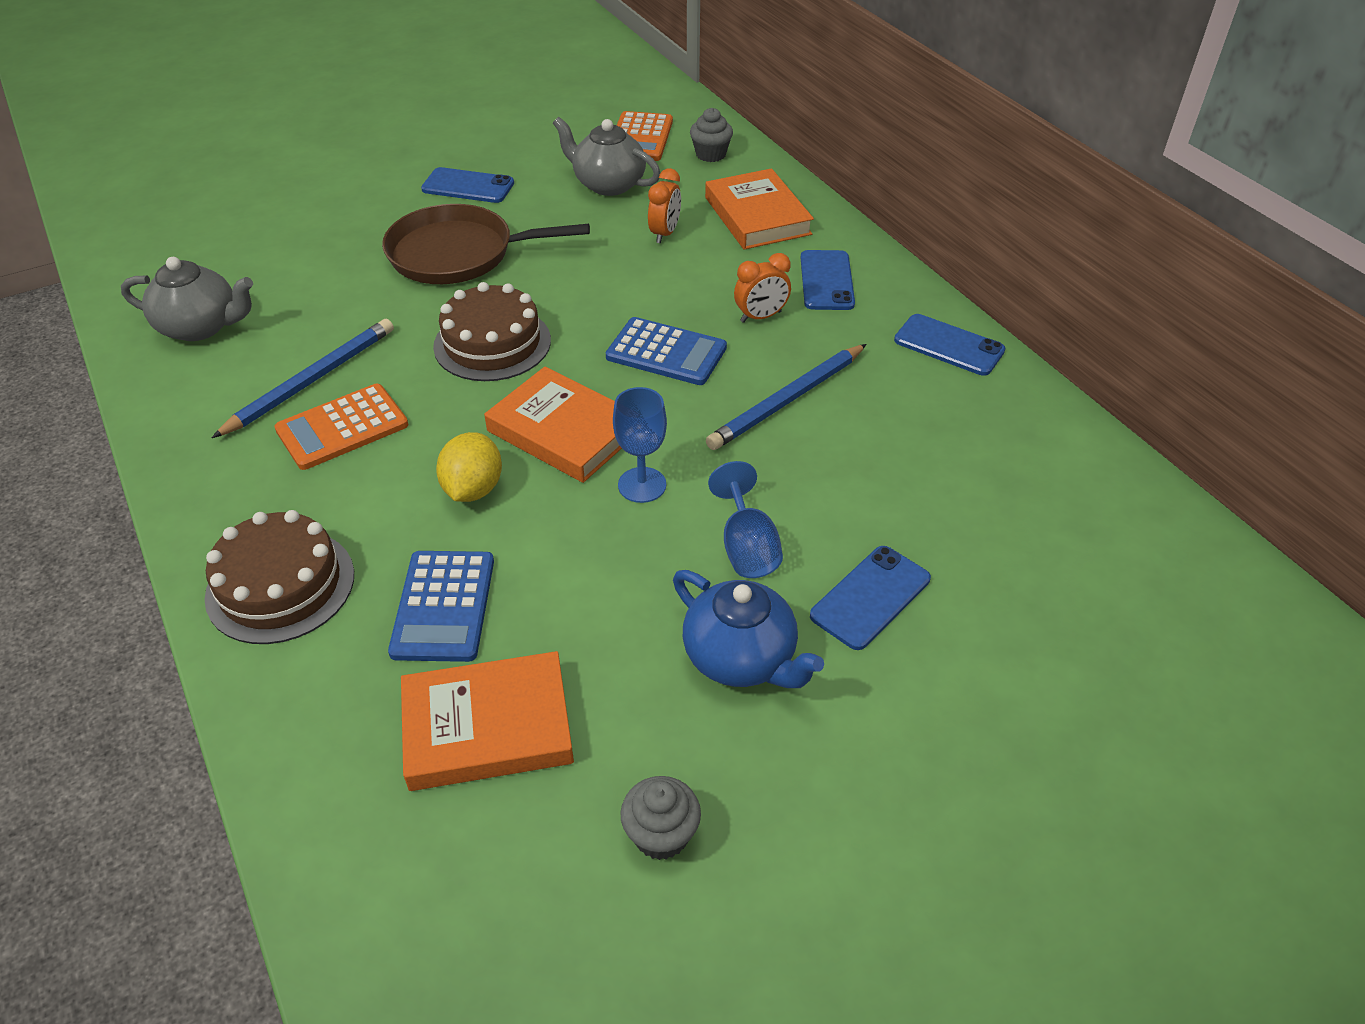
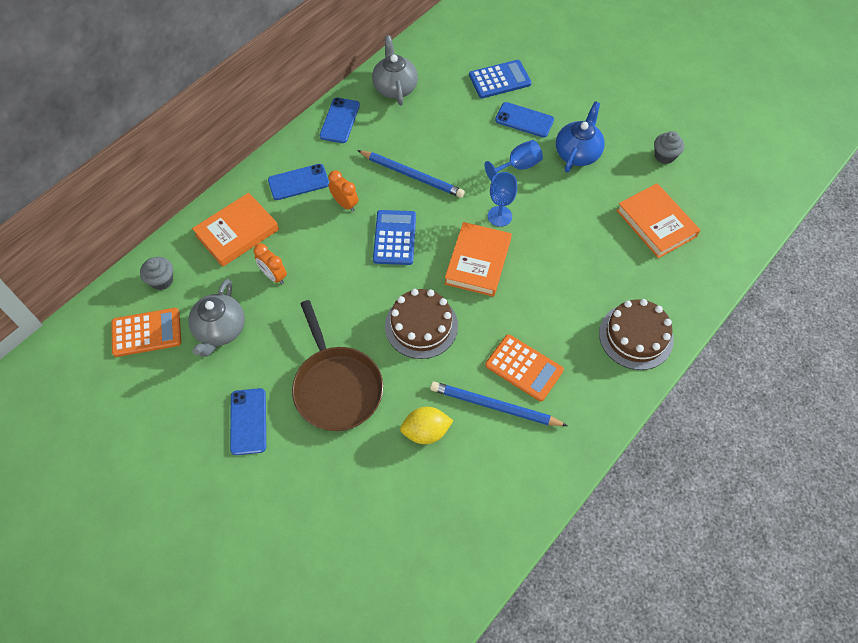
camera: 110 degrees left, 15 degrees up
grey teapot [121,257,253,341] -> grey teapot moved to [372,35,418,106]
blue calculator [388,551,494,662] -> blue calculator moved to [469,60,532,98]
yellow lemon [436,432,502,502] -> yellow lemon moved to [400,407,453,444]
orange clock [648,168,681,244] -> orange clock turned 135 degrees counterclockwise [254,243,287,284]

